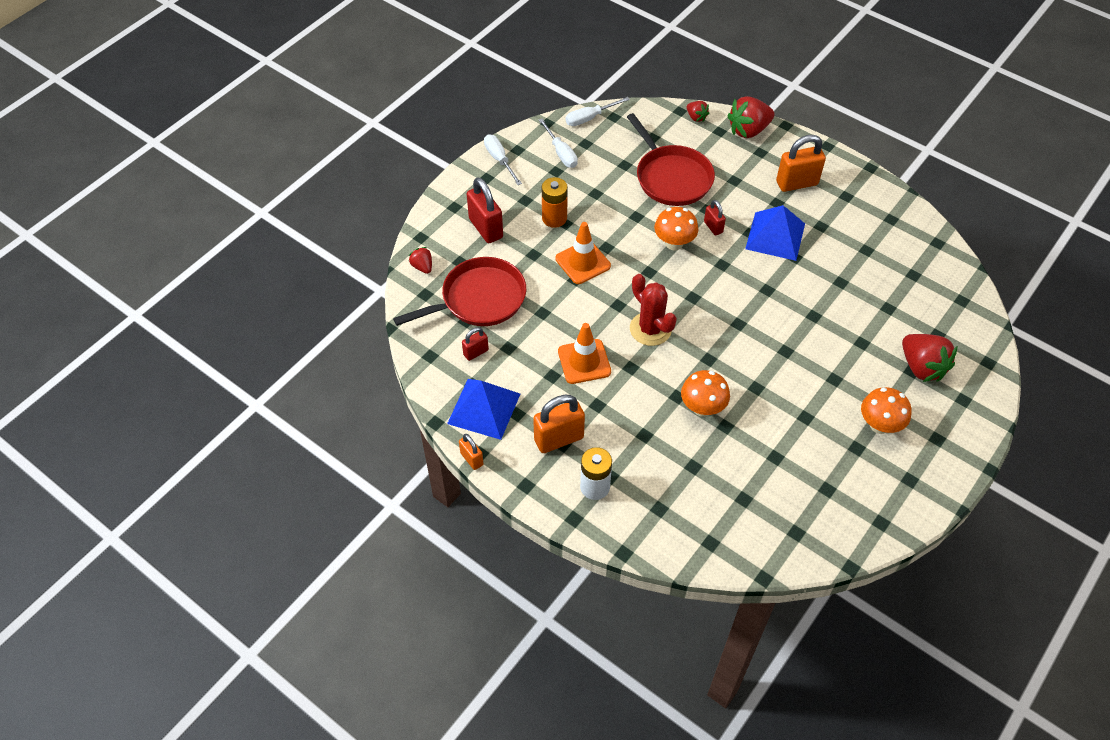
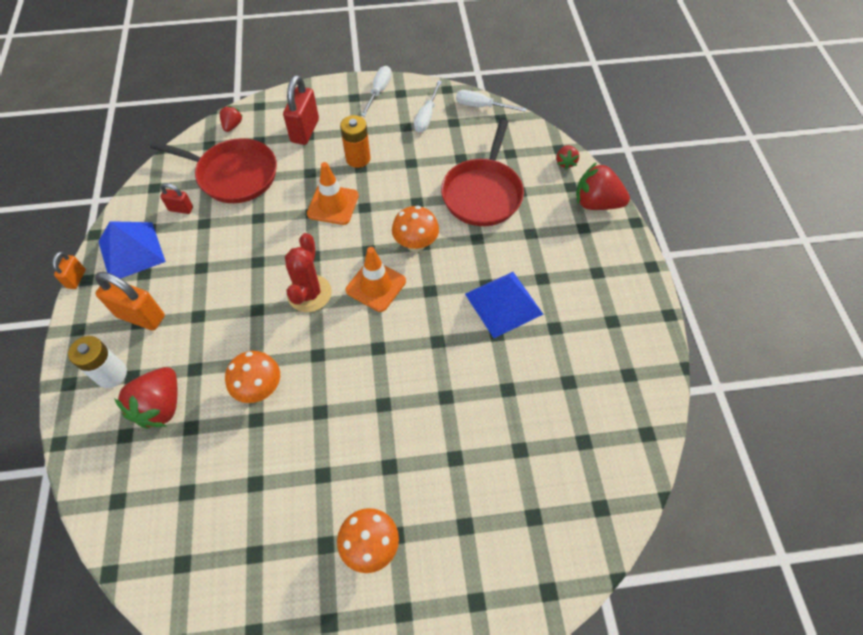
camera: 45 degrees right, 5 degrees up
orange traffic cone [558,323,611,384] -> orange traffic cone moved to [346,247,406,312]
red padlock [704,200,726,236] -> none
orange padlock [776,135,826,192] -> none
red strawberry [902,334,958,382] -> red strawberry moved to [114,367,177,429]

